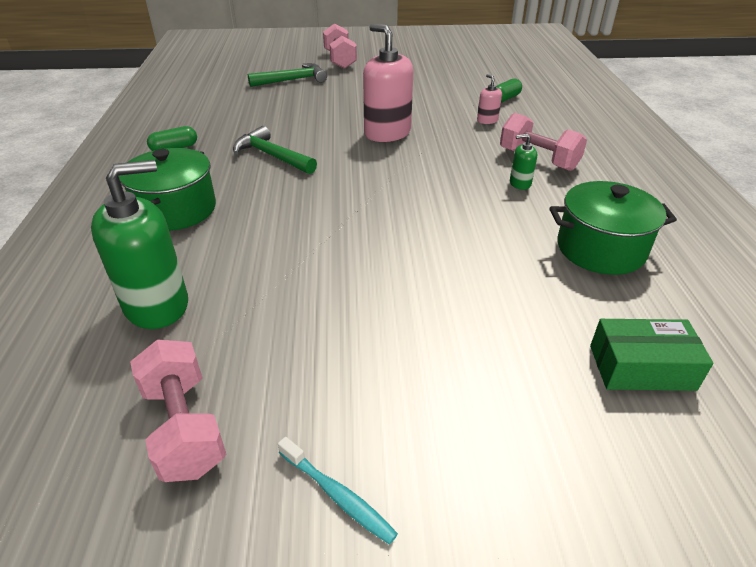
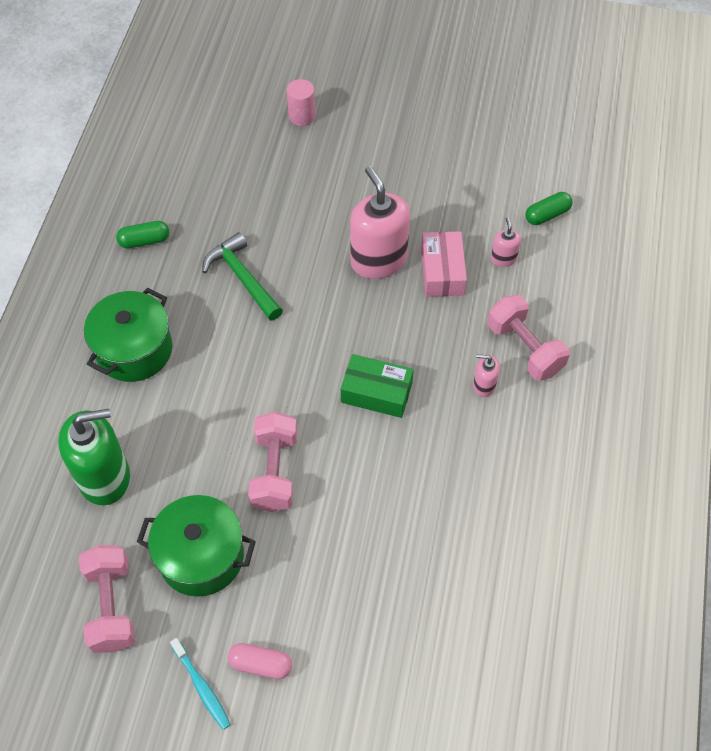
camera: 15 degrees right, 20 degrees up
green hammer [248,63,327,87] -> pink cylinder [287,79,316,126]
pink dumbbell [323,23,357,69] -> pink dumbbell moved to [248,412,297,512]
green soap dispenser [510,134,537,190] -> pink soap dispenser [473,354,500,397]
green pot [550,181,677,275] -> green pot moved to [137,495,256,597]
green box [590,319,713,391] -> green box moved to [341,354,414,418]
none -> pink capsule [228,643,292,679]
none -> pink box [421,231,467,297]

